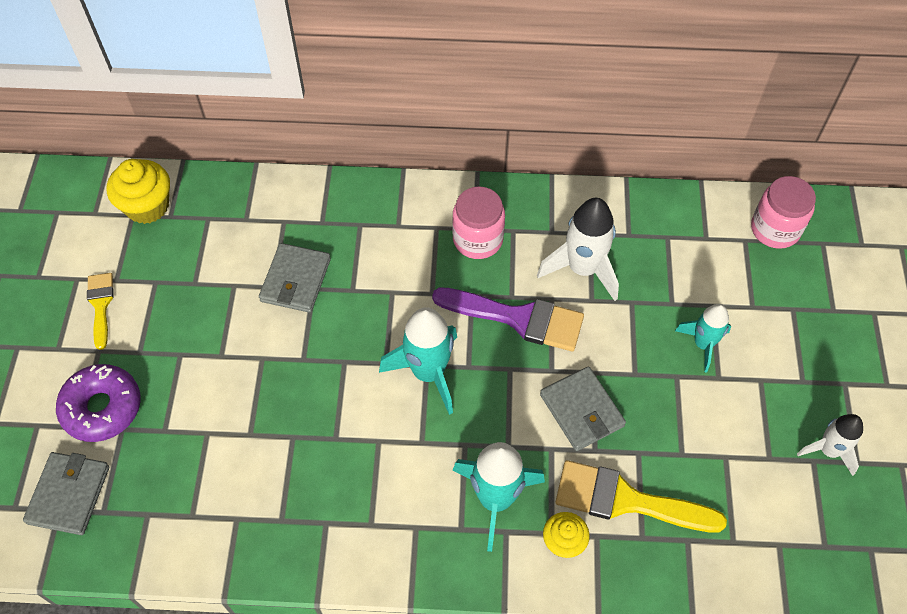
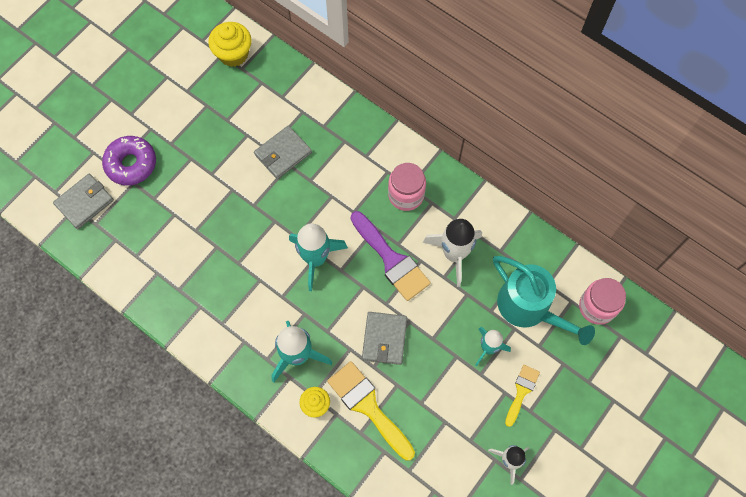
camera: 35 degrees right, 10 degrees up
yellow brush [87,273,114,350] -> yellow brush moved to [505,365,540,427]
none -> turquoise watering can [493,256,595,345]

